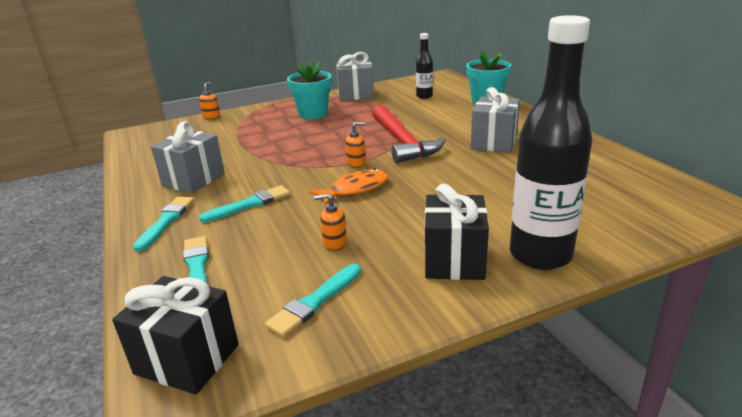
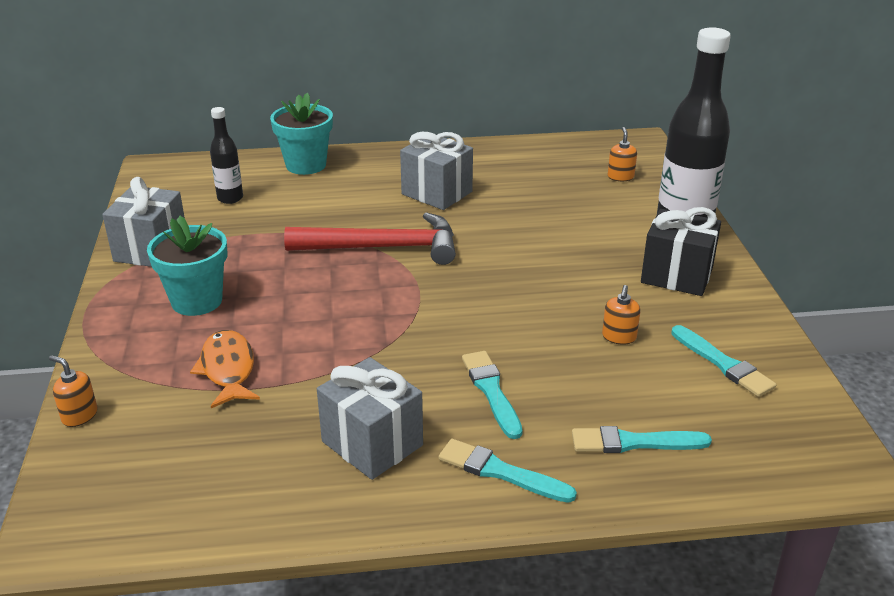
camera: 75 degrees left, 5 degrees up
black gift [112,276,238,395] -> none
orange fish [309,168,389,206] -> orange fish moved to [190,330,260,408]
orange soap dispenser [345,122,366,168] -> orange soap dispenser moved to [608,127,637,181]

